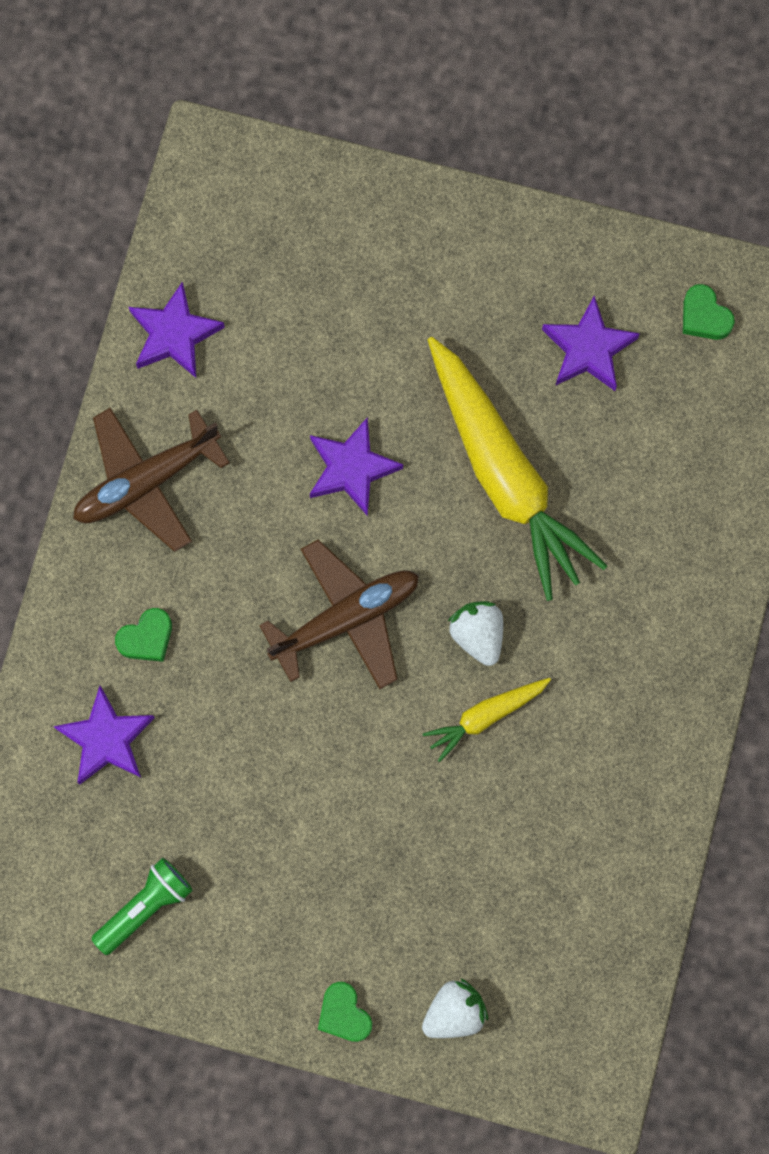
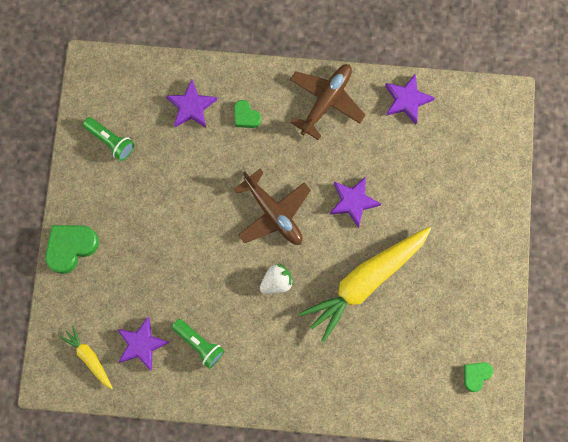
camera: 80 degrees right, 0 degrees up
brown plane [73,408,230,552] -> brown plane turned 75 degrees clockwise [290,64,366,140]
green heart [318,982,372,1042] -> green heart [45,225,99,274], size x1.74
yellow carrot [422,678,551,762] -> yellow carrot moved to [59,325,112,389]
white strawberry [422,978,488,1038] -> none
purple star [542,296,640,391] -> purple star moved to [117,317,170,371]
none -> green flashlight [172,319,225,369]

